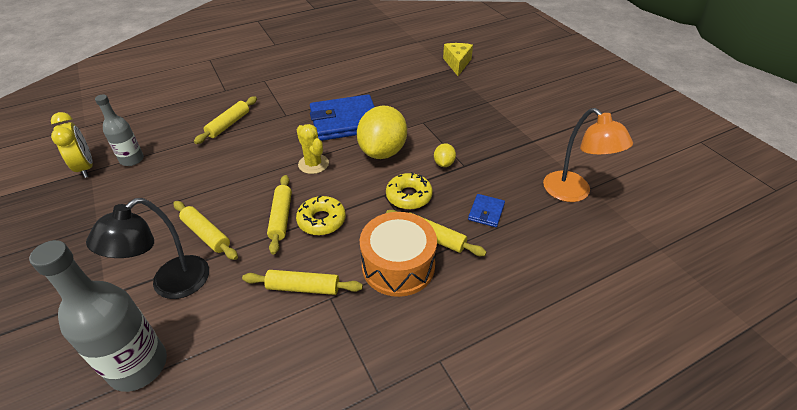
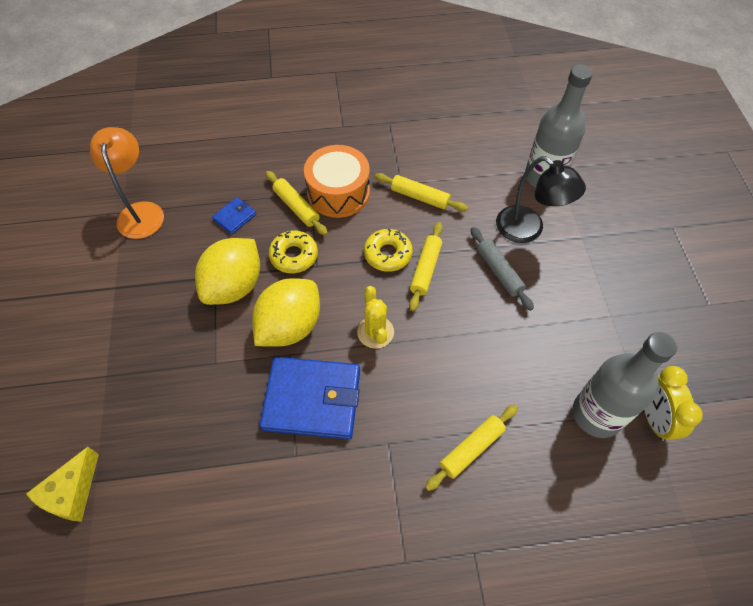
camera: 160 degrees left, 15 degrees up
black lamp [86,198,209,299] -> black lamp turned 75 degrees clockwise [496,156,586,243]
grey bottle [95,94,144,166] -> grey bottle [573,332,677,438], size x1.68
yellow rolling pin [174,201,238,260] -> grey rolling pin [471,227,534,311]
yellow lemon [434,143,456,167] -> yellow lemon [195,238,260,305], size x2.27

